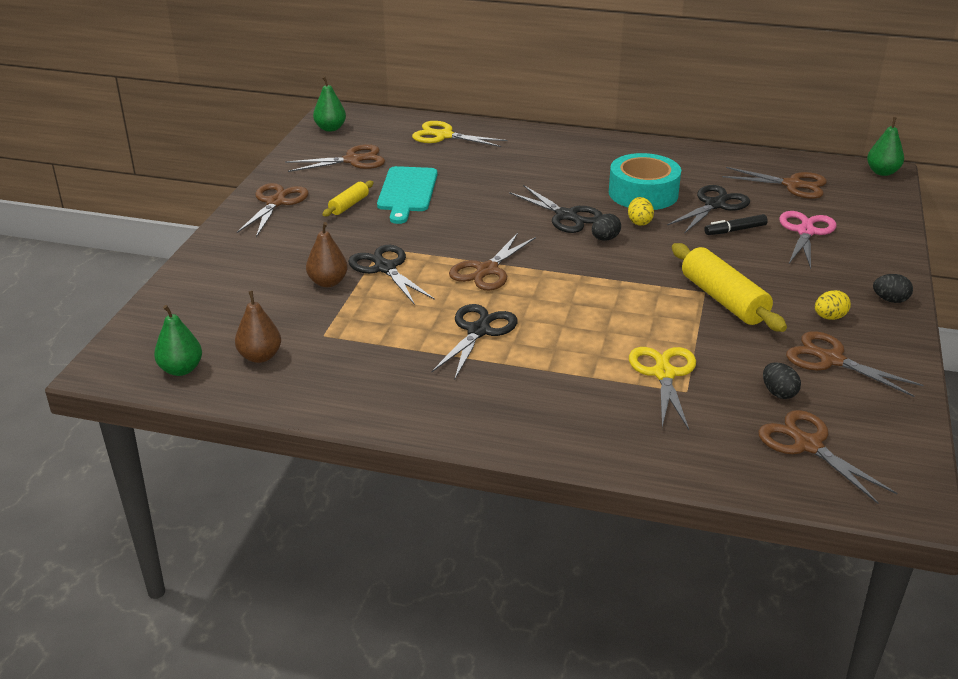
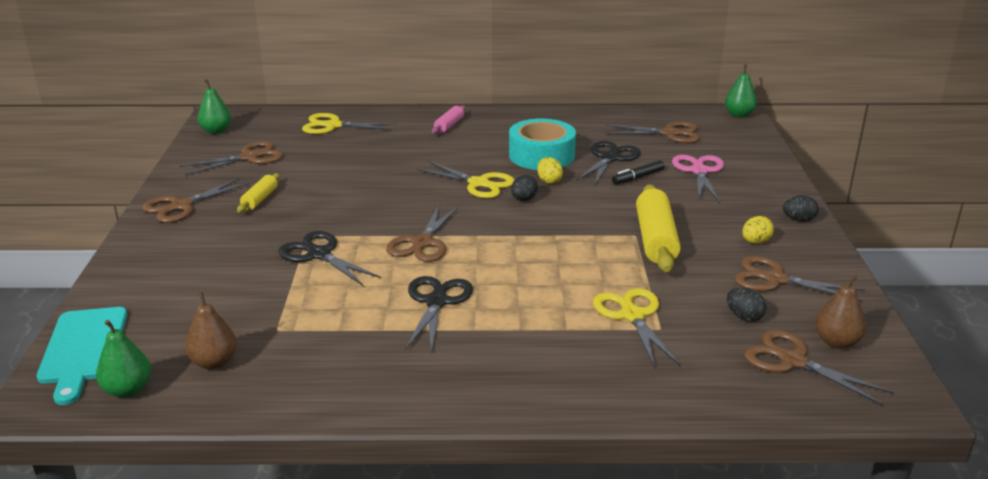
camera: 15 degrees left, 5 degrees down
brown scissors [237,183,308,237] -> brown scissors turned 135 degrees counterclockwise [142,178,250,223]
brown pear [306,222,348,287] -> brown pear moved to [815,274,866,349]
turquoise cutting board [377,166,437,224] -> turquoise cutting board moved to [37,307,127,405]
black scissors [509,185,603,233] -> yellow scissors [416,161,515,198]
yellow rolling pin [672,243,787,332] -> yellow rolling pin turned 45 degrees clockwise [636,184,681,272]
none -> pink rolling pin [432,105,466,134]

